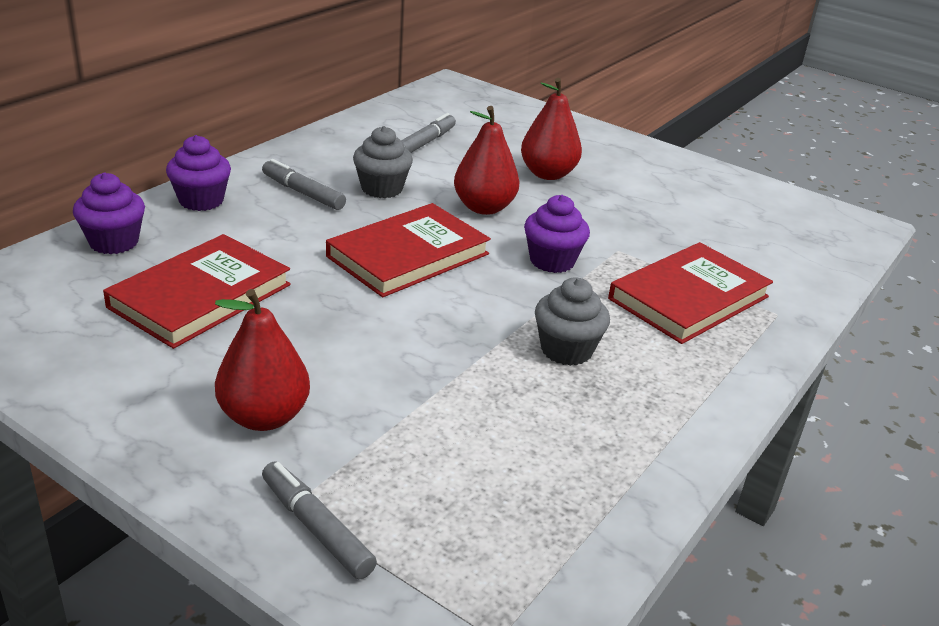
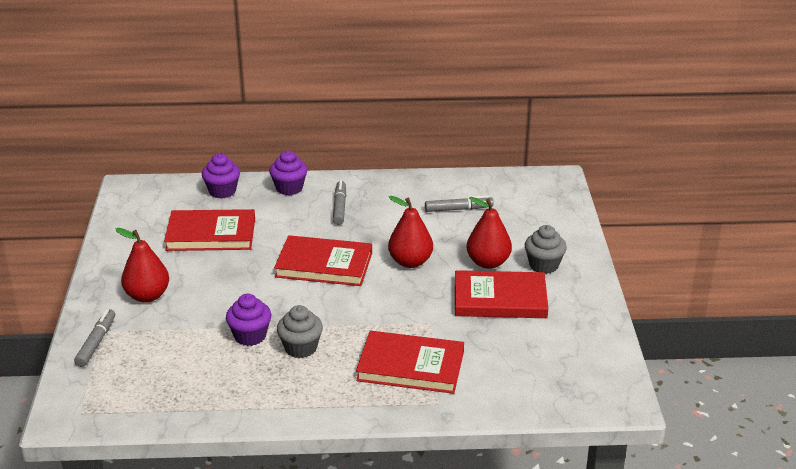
camera: 55 degrees right, 0 degrees up
grey cupcake [353,126,413,198] -> grey cupcake moved to [525,225,567,274]
purple cupcake [524,195,590,273] -> purple cupcake moved to [226,294,271,346]
none -> red book [455,270,548,318]

